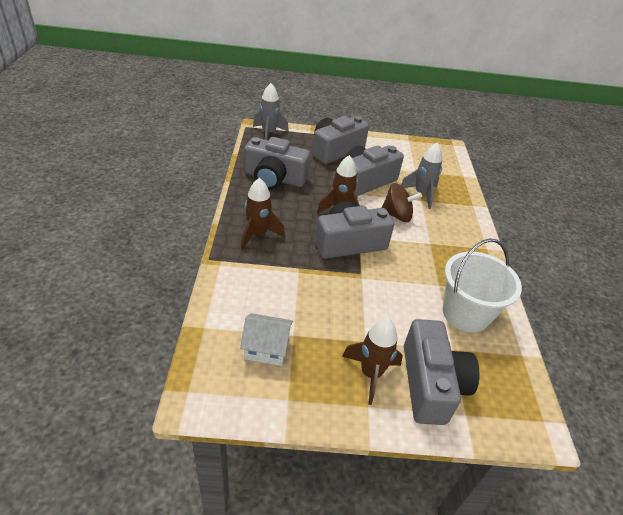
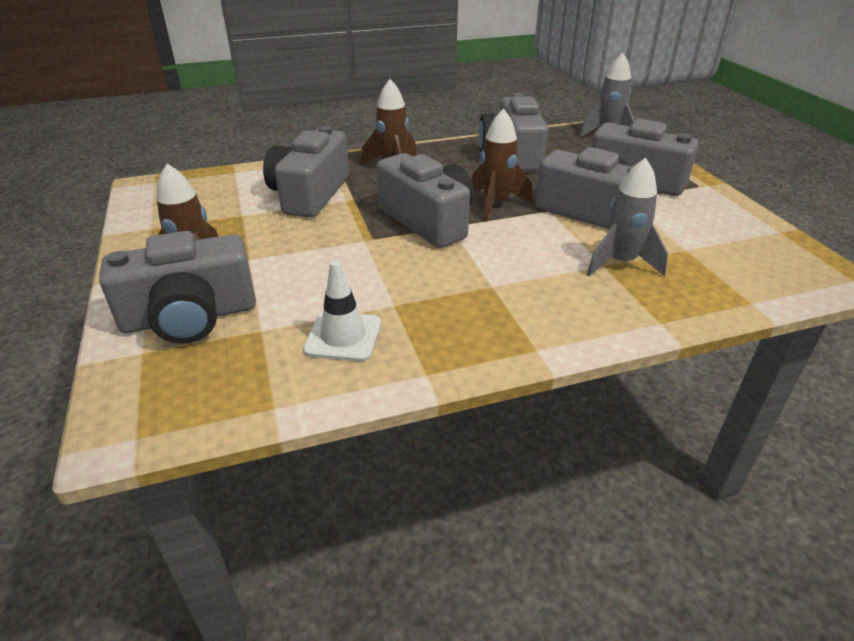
camera: 75 degrees right, 5 degrees down
white house [240,313,293,366] -> none
brown spinning top [382,183,422,222] -> none
white bucket [443,238,522,332] -> white traffic cone [303,260,381,361]
none -> grey camera [263,126,349,218]

